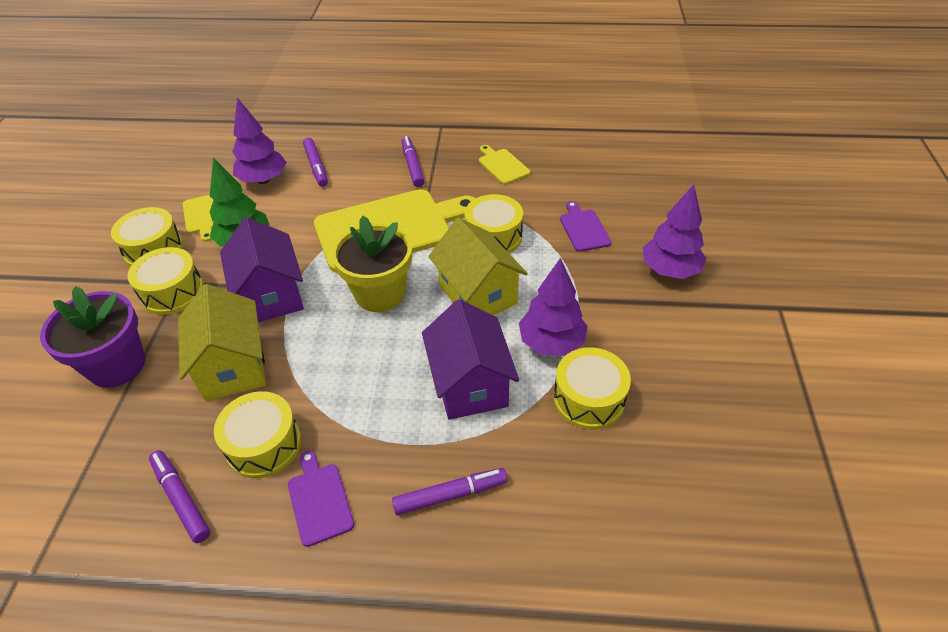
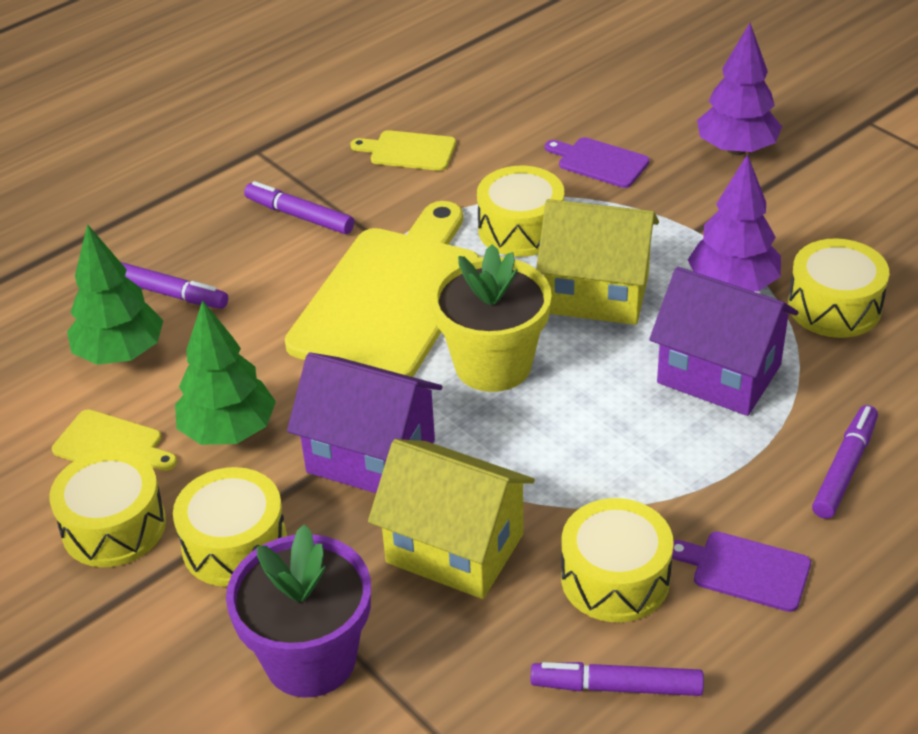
camera: 45 degrees left, 5 degrees down
purple tree [232,98,287,184] -> green tree [67,224,163,365]

